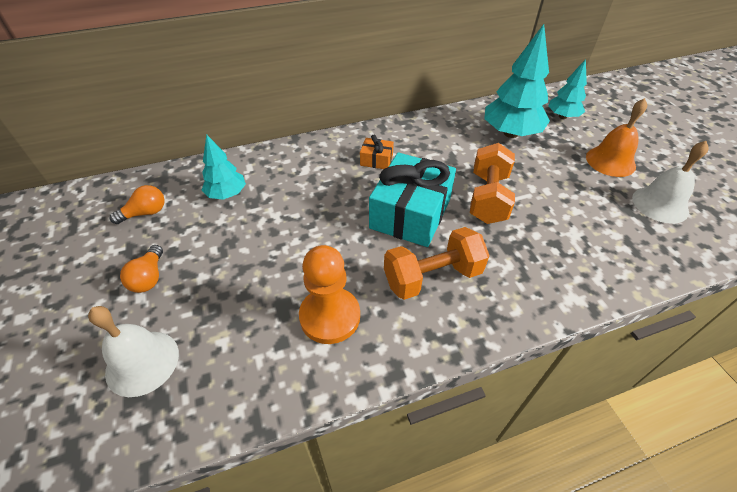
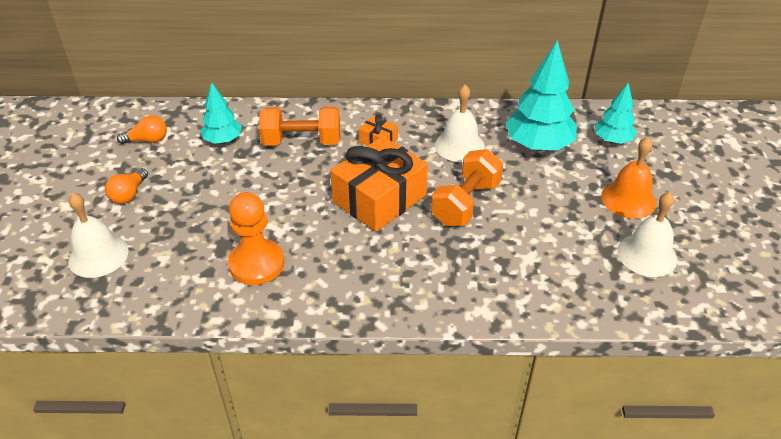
camera: 20 degrees right, 5 degrees down
turquoise gift [369,152,456,247] -> orange gift [330,136,428,232]
orange dumbbell [384,227,490,300] -> orange dumbbell moved to [259,106,340,146]
none -> white bell [435,85,485,162]

